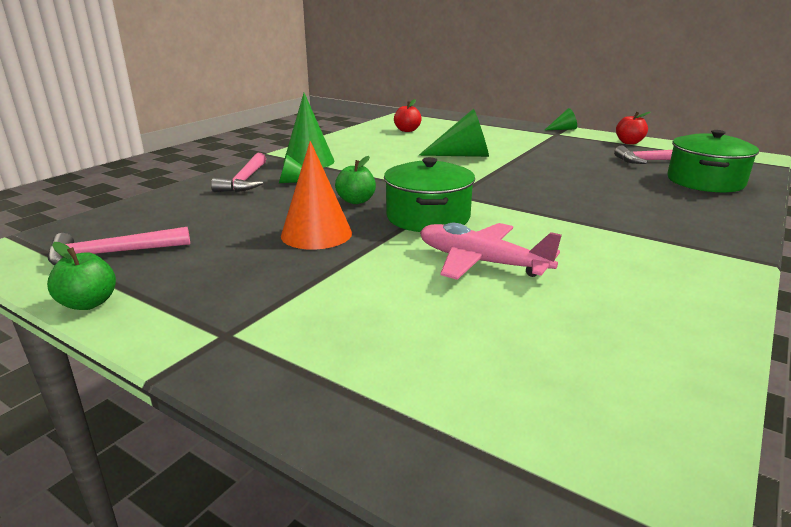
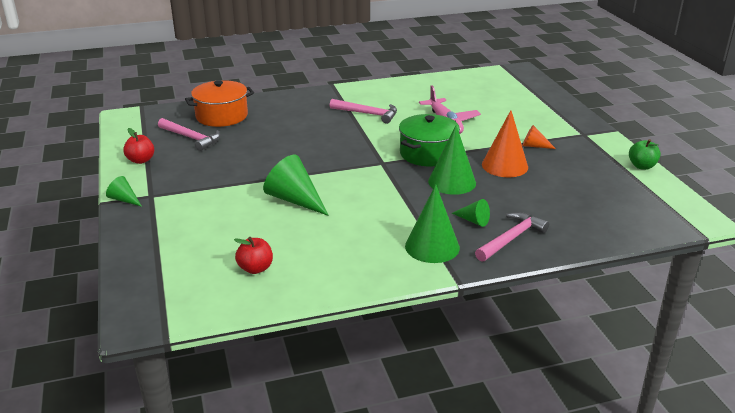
camera: 140 degrees left, 5 degrees up
pink hammer [48,227,190,266] -> pink hammer moved to [330,99,397,124]
green apple [335,156,376,204] -> green cone [428,125,476,195]
green pot [667,130,759,193] -> orange pot [185,80,254,127]
none -> orange cone [522,125,556,149]

